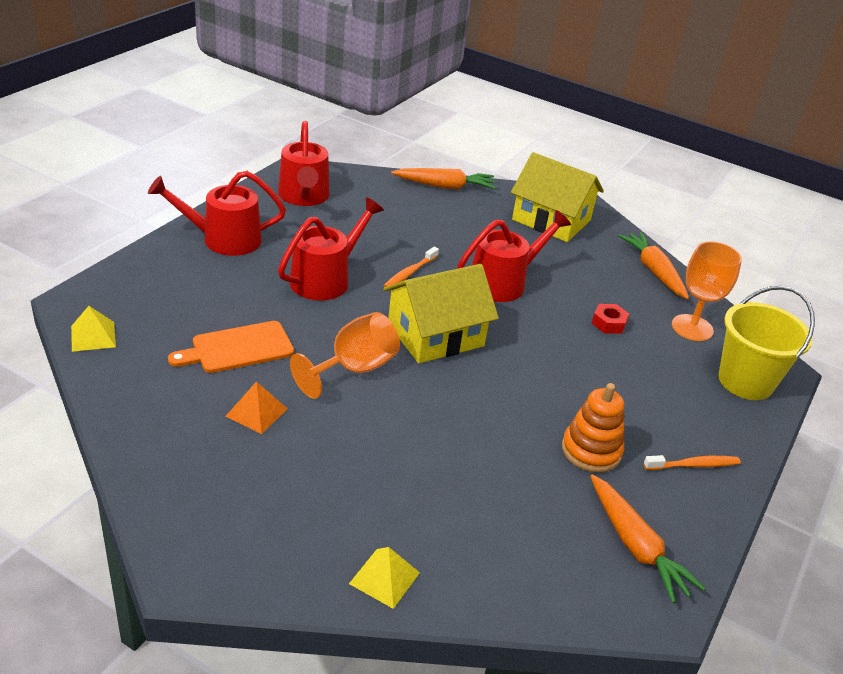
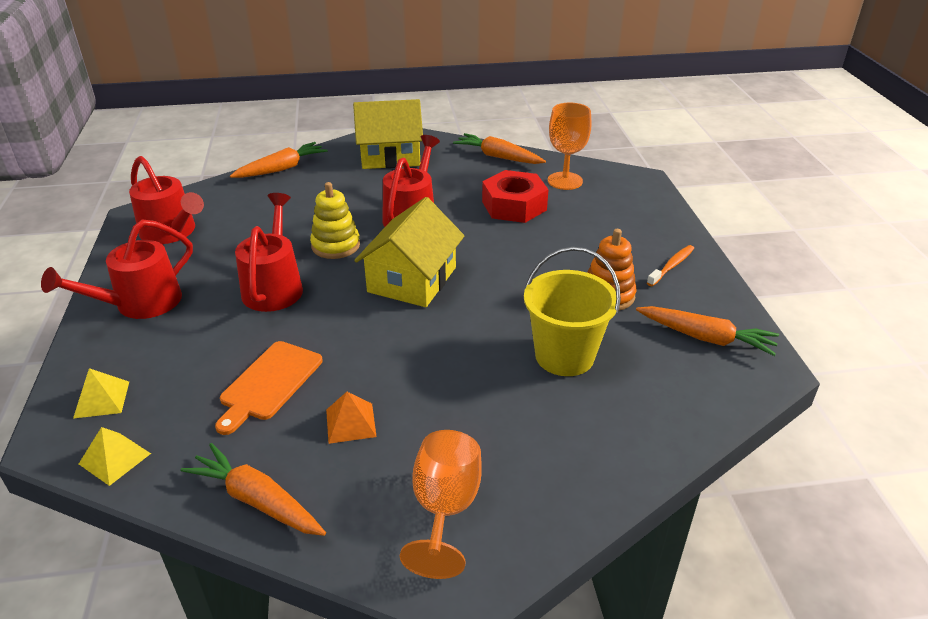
camera: 35 degrees left, 0 degrees up
orange goblet [290,312,400,399] -> orange goblet moved to [400,430,482,579]
yellow pyramid [349,547,420,609] -> yellow pyramid moved to [73,368,129,419]
orange toothbrush [383,247,439,287] -> yellow stacking toy [310,182,360,259]
red nut [592,304,629,334] -> red nut [482,170,549,223], size x2.07
yellow bucket [718,286,815,400] -> yellow bucket moved to [524,247,621,376]
none -> orange carrot [180,443,326,536]

